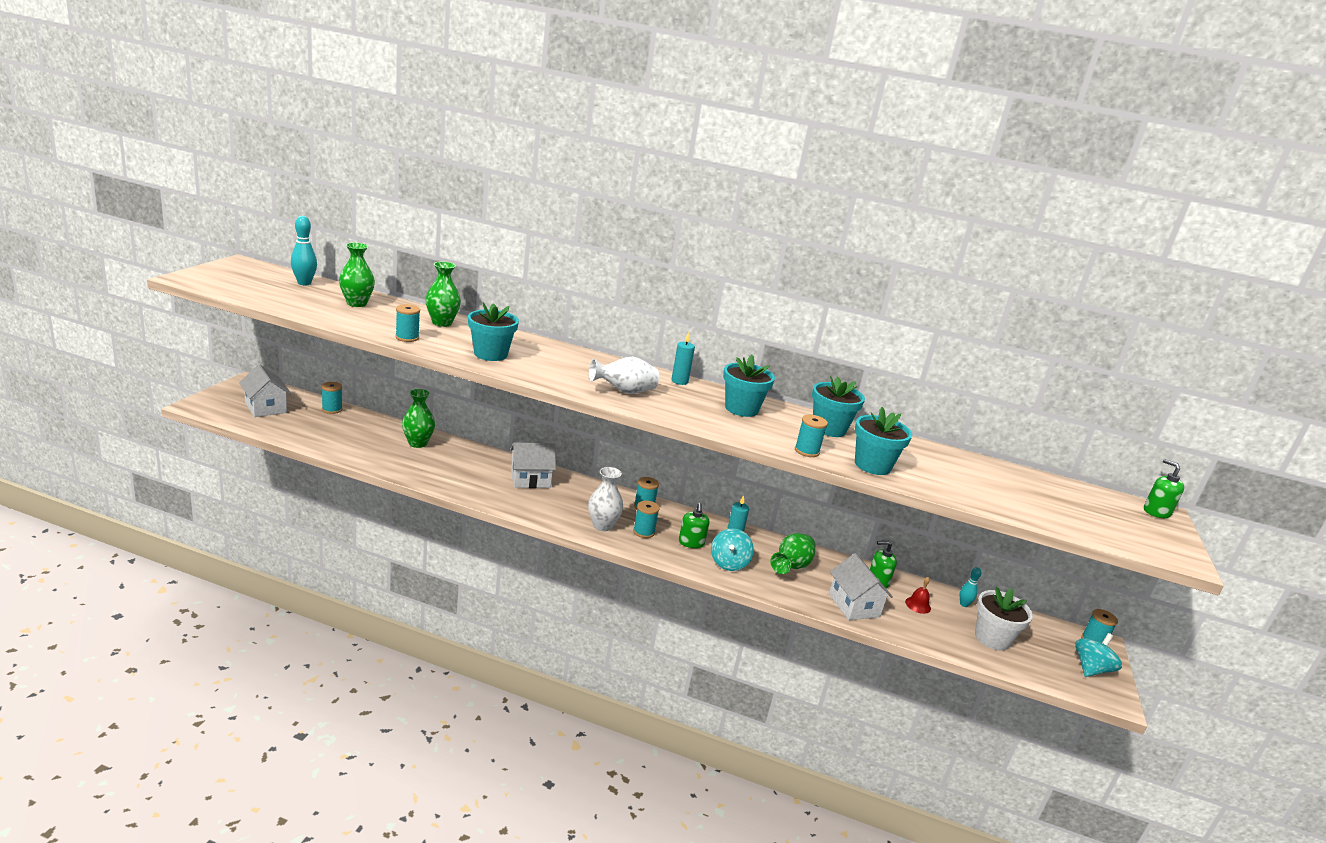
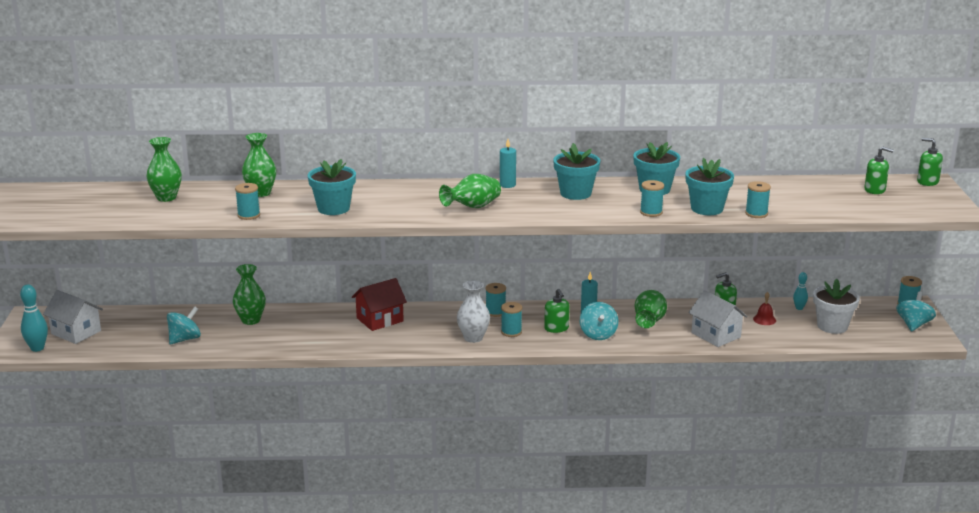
camera: 15 degrees left, 0 degrees up
turquoise bowling pin [291,216,317,285] -> turquoise bowling pin moved to [20,284,48,352]
turquoise spool [321,382,343,414] -> turquoise spool moved to [745,181,771,218]
white house [510,442,556,488] -> red house [352,278,407,331]
white vase [589,357,659,394] -> green vase [439,174,501,208]
none -> turquoise spinning top [167,307,201,344]
none -> green soap dispenser [864,147,894,194]

